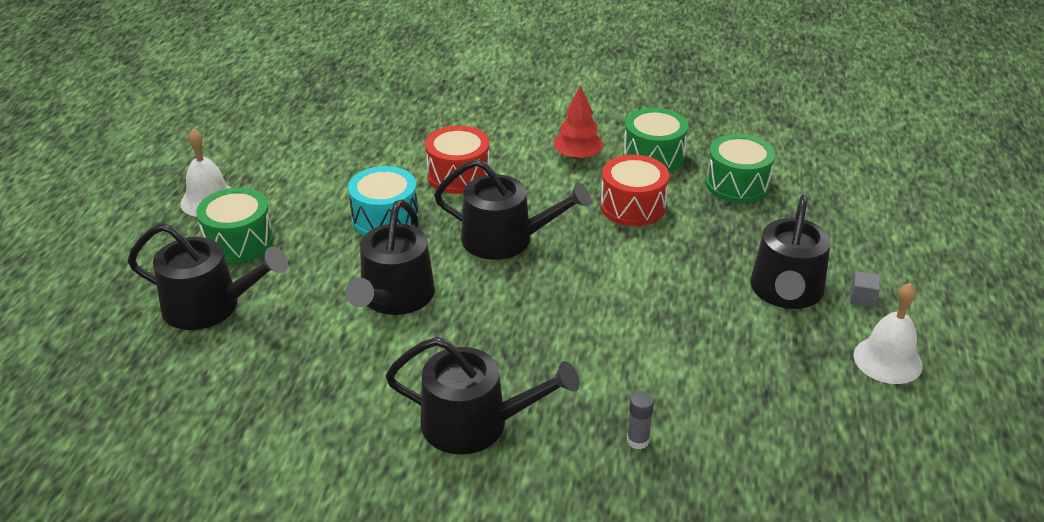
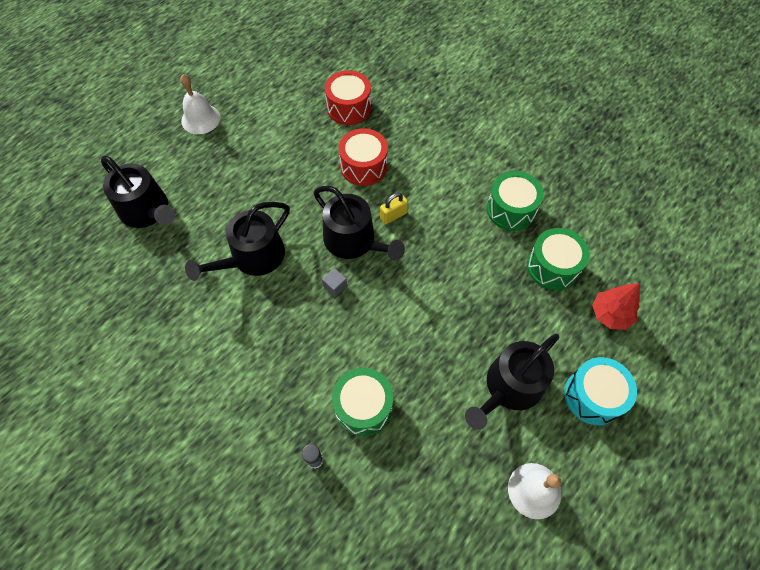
camera: 30 degrees right, 25 degrees up
green drum [196,188,274,263] -> green drum moved to [332,368,393,436]
turquoise drum [348,166,419,236] -> turquoise drum moved to [564,357,637,425]
black watering can [385,337,580,455] -> none
red tree [554,85,604,159] -> red tree moved to [592,283,640,330]
red drum [600,155,669,226] -> red drum moved to [325,70,371,125]
grey cube [850,271,880,307] -> grey cube moved to [322,268,347,297]
none -> yellow padlock [380,193,408,224]

